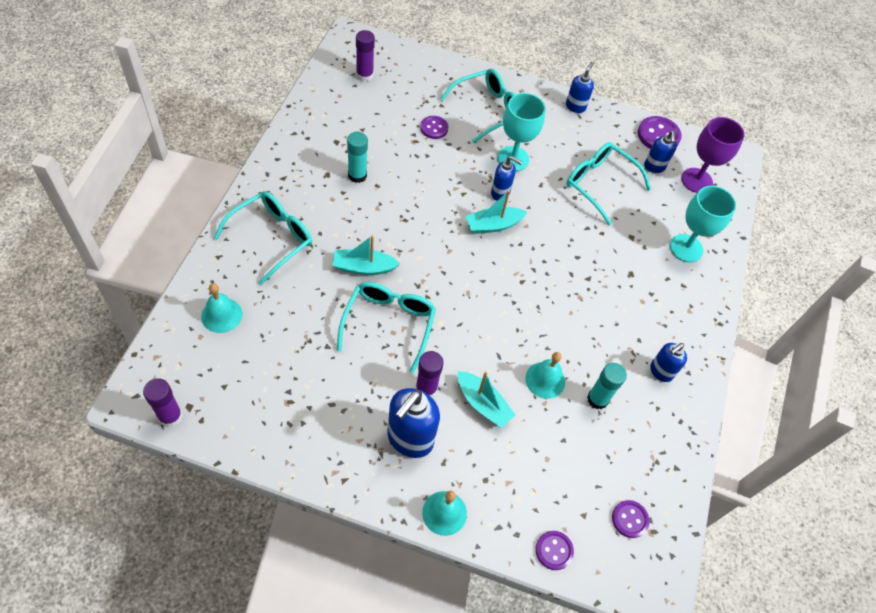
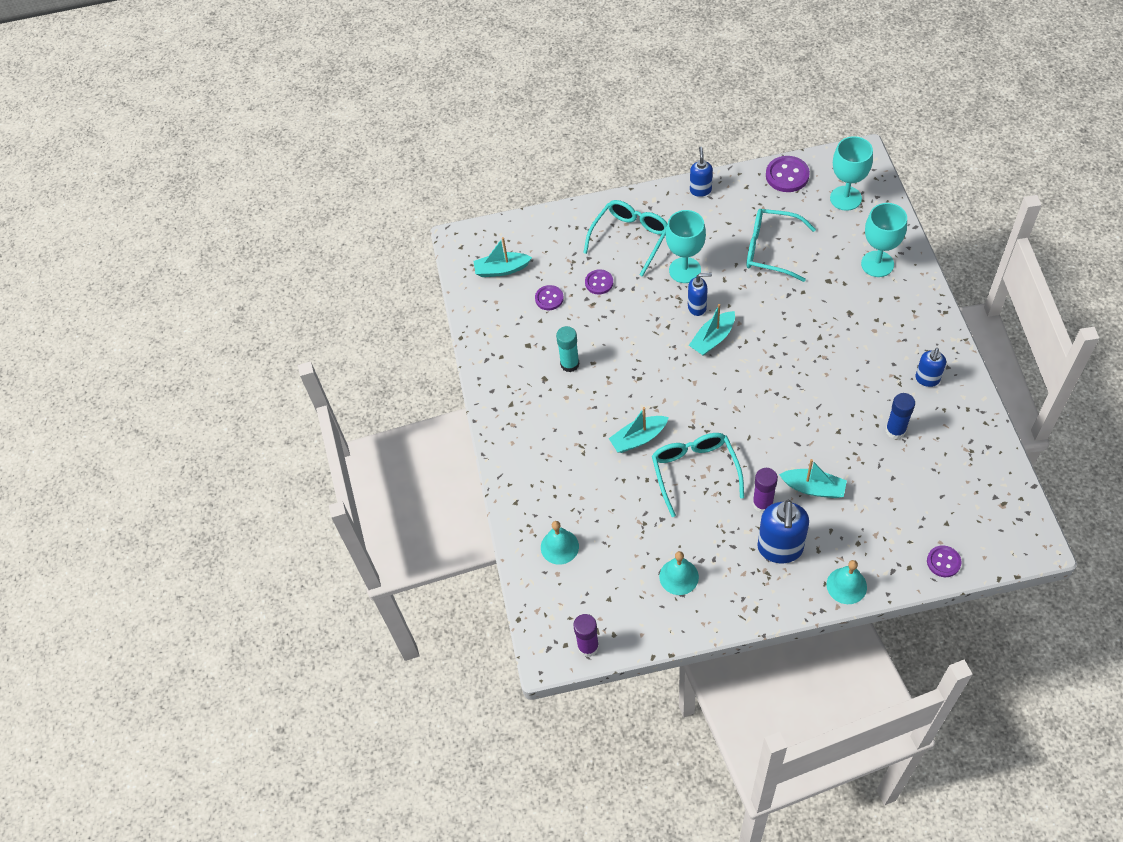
camera: 15 degrees left, 0 degrees up
turquoise glasses [214,191,312,285] -> none
purple glue stick [356,30,375,82] -> turquoise boat [473,237,532,277]
turquoise bell [525,352,565,399] -> turquoise bell moved to [659,551,699,595]
turquoise glue stick [587,363,627,409] -> blue glue stick [886,393,915,439]
purple button [612,500,649,538] -> purple button moved to [535,285,564,310]
blue soap dispenser [644,131,677,173] -> none
purple goblet [681,117,744,193] -> turquoise goblet [830,136,873,211]

